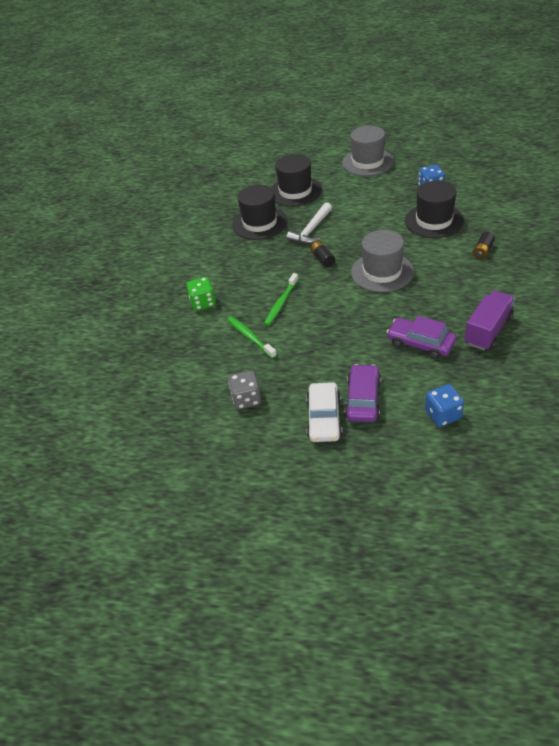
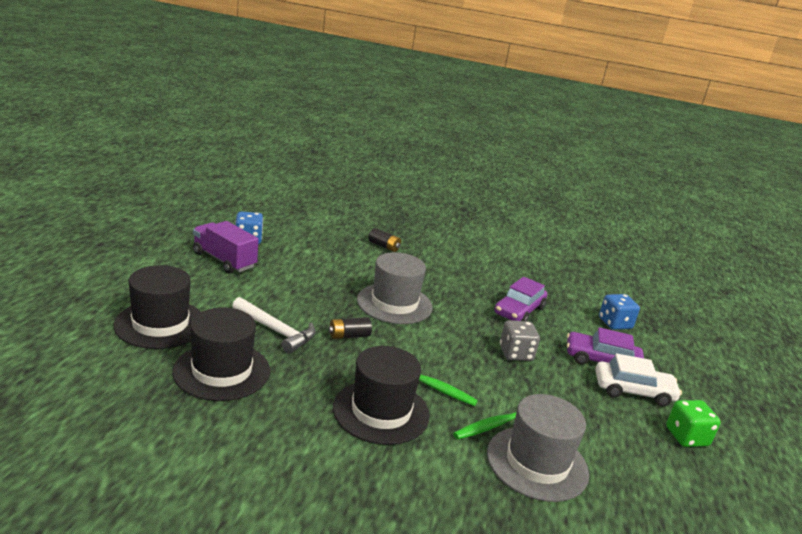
camera: 95 degrees left, 20 degrees down
green dice [186,277,216,311] -> green dice moved to [666,400,721,447]
grey dice [228,370,261,409] -> grey dice moved to [500,320,540,361]
grey hat [342,126,394,176] -> grey hat moved to [487,394,589,502]
black hat [405,181,464,238] -> black hat moved to [333,346,430,445]
purple truck [465,291,515,351] -> purple truck moved to [193,221,259,274]

